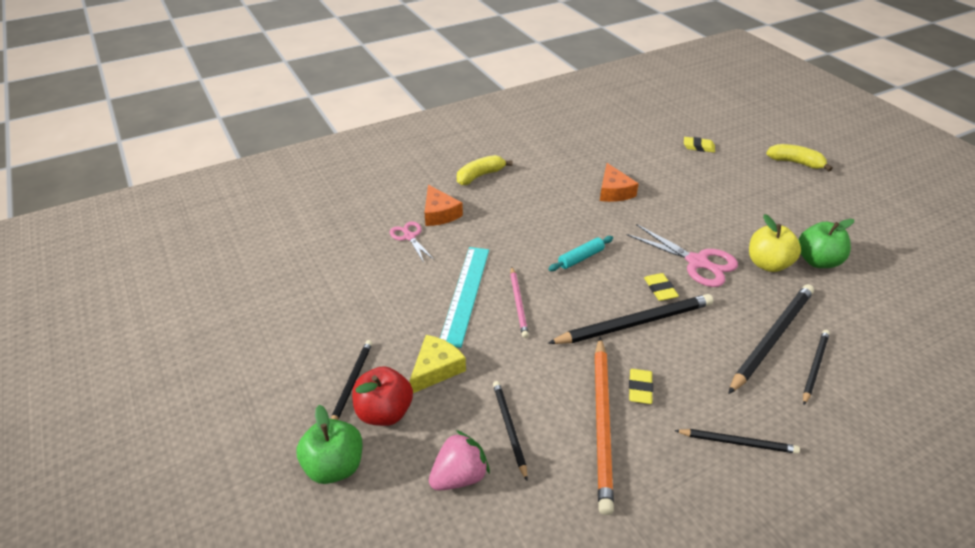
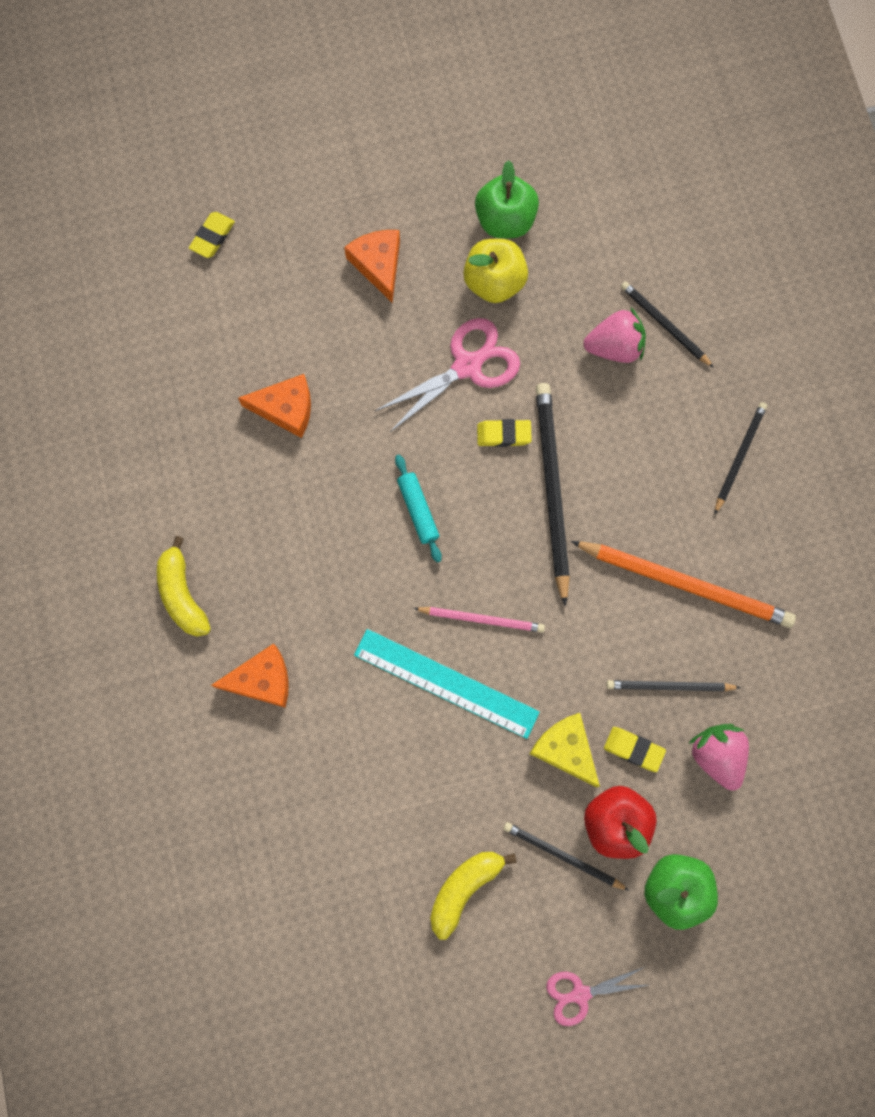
camera: 75 degrees left, 35 degrees up
pink scissors [390,221,433,263] -> pink scissors moved to [546,967,648,1026]
yellow eraser [629,369,653,404] -> yellow eraser moved to [604,727,666,772]
black pencil [728,284,814,394] -> pink strawberry [583,308,646,363]
yellow banana [766,144,833,171] -> yellow banana moved to [430,852,517,940]
none -> orange cheese [344,230,400,302]

